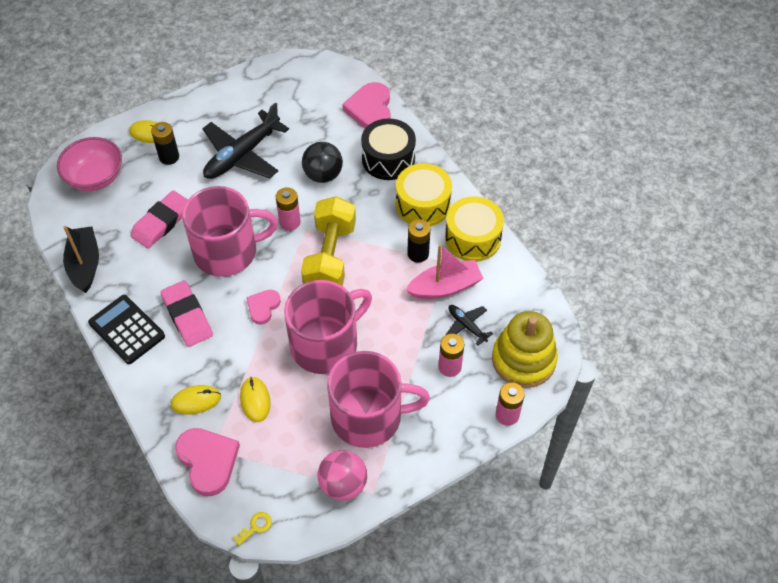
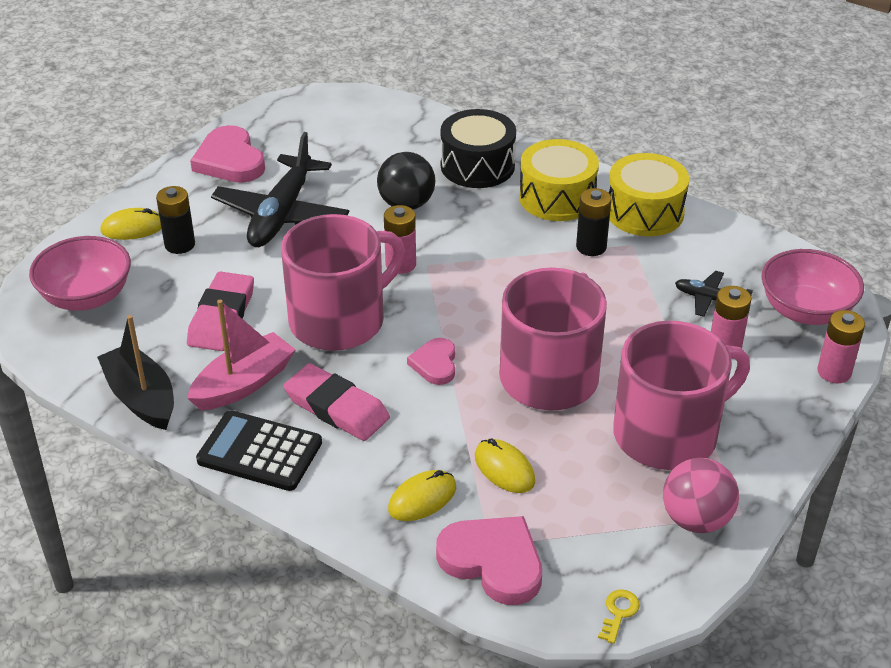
camera: 25 degrees left, 15 degrees down
yellow dumbbell [301,196,356,286] -> none
pink heart [342,82,391,129] -> pink heart moved to [190,125,265,183]
pink boat [406,244,484,299] -> pink boat moved to [187,300,296,410]
yellow stacking toy [492,311,558,388] -> pink bowl [761,249,864,325]

